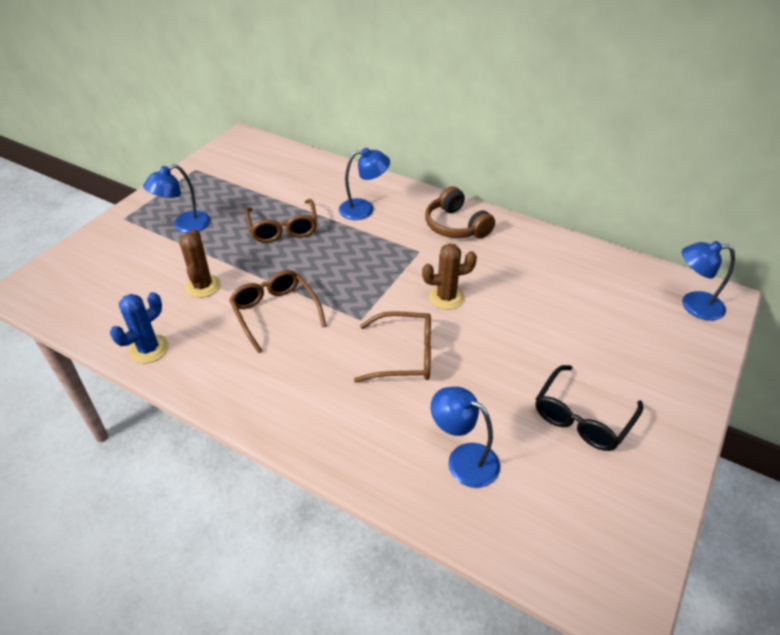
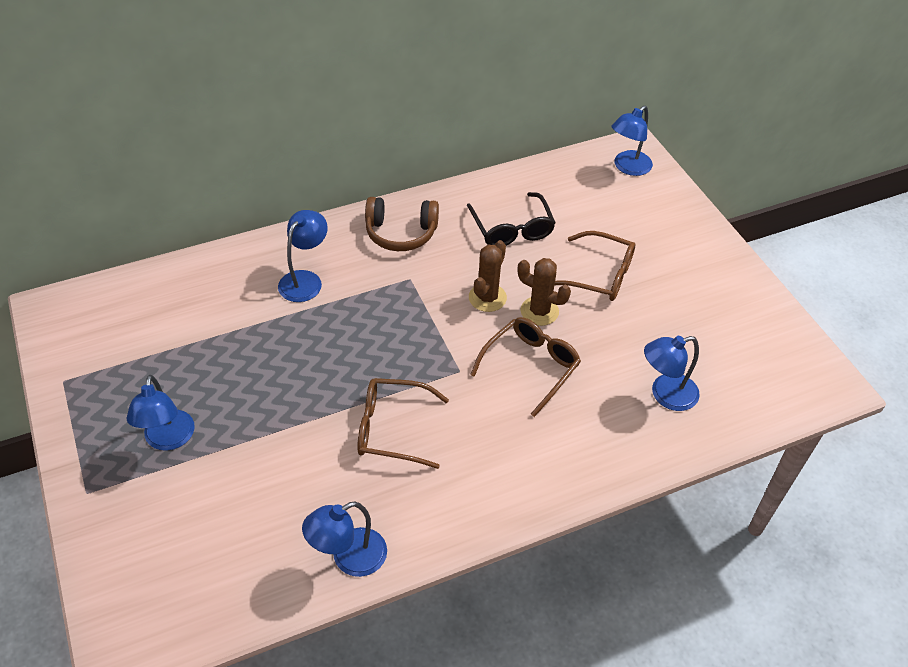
camera: 55 degrees left, 5 degrees up
blue cactus [110,292,168,363] -> blue lamp [302,501,387,577]
brown cactus [179,229,221,298] -> brown cactus moved to [518,258,571,326]
brown glasses [245,199,317,243] -> brown glasses moved to [554,231,635,301]
black glasses [536,365,643,451] -> black glasses moved to [467,192,556,246]

